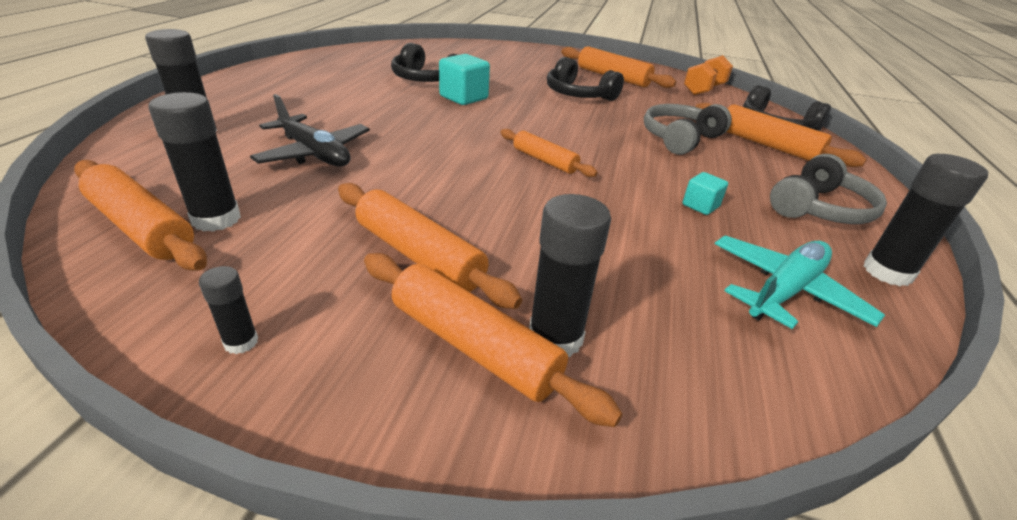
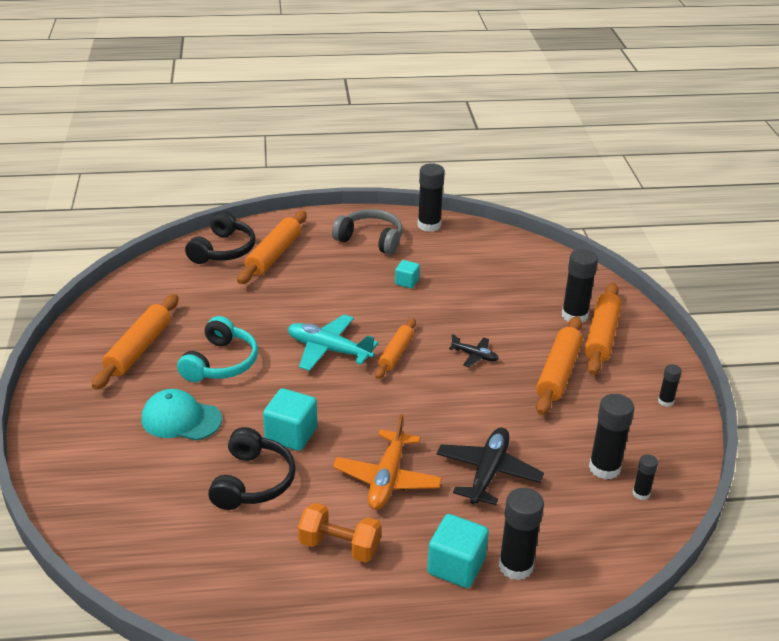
camera: 110 degrees left, 0 degrees up
orange rolling pin [74,160,207,271] -> black glue stick [633,454,658,500]
black headphones [547,57,624,101] -> turquoise headphones [177,316,258,382]
grey headphones [644,104,732,155] -> none
orange dumbbell [684,55,733,95] -> orange dumbbell moved to [298,503,381,563]
turquoise plane [715,236,885,329] -> turquoise plane moved to [288,315,378,371]
none -> turquoise cap [141,389,222,440]
none -> orange plane [333,414,442,510]
none -> turquoise cube [427,514,489,588]
none -> black plane [449,334,499,367]

